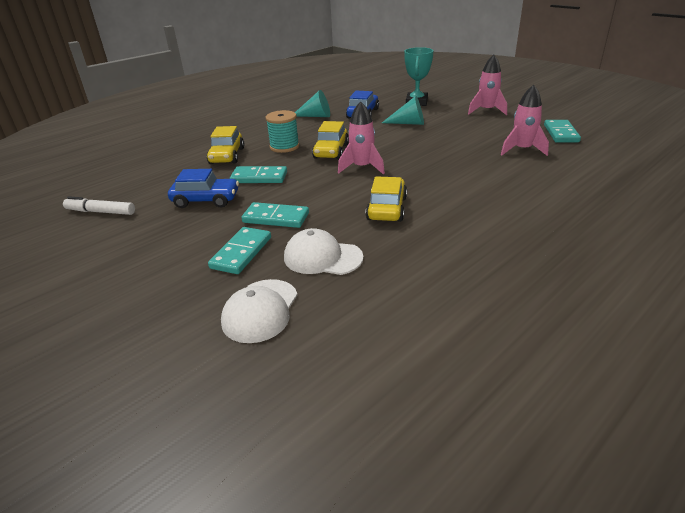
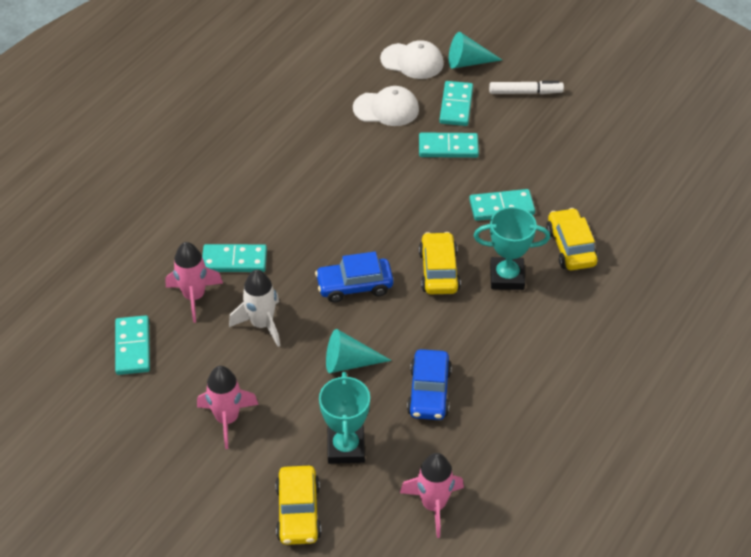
camera: 165 degrees right, 15 degrees up
white marker [63,196,135,215] -> white marker moved to [489,81,564,94]
blue car [168,169,239,208] -> blue car moved to [315,252,393,303]
white cap [221,279,297,343] -> white cap turned 105 degrees clockwise [380,40,444,79]
turquoise spool [265,110,300,153] -> turquoise trophy [474,207,550,290]
turquoise cone [295,90,330,117] -> turquoise cone moved to [449,32,502,69]
pink rocket [338,101,385,175] -> pink rocket moved to [400,453,464,538]
yellow car [365,176,407,222] -> yellow car moved to [275,466,321,545]
none -> turquoise domino [202,244,267,272]
none -> white rocket [229,270,280,347]

